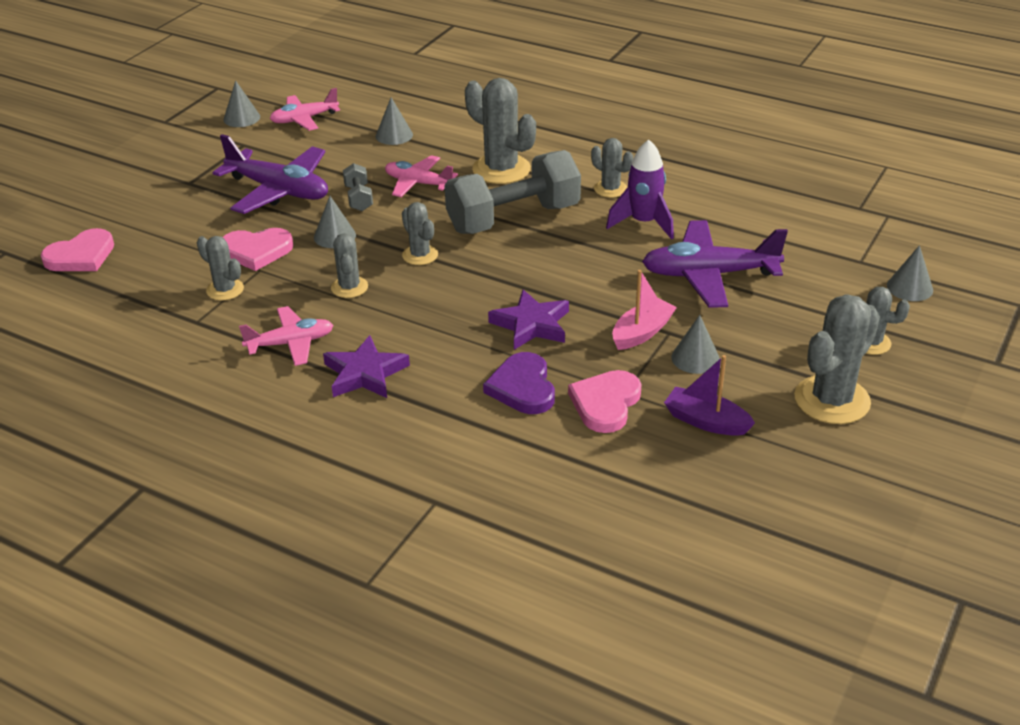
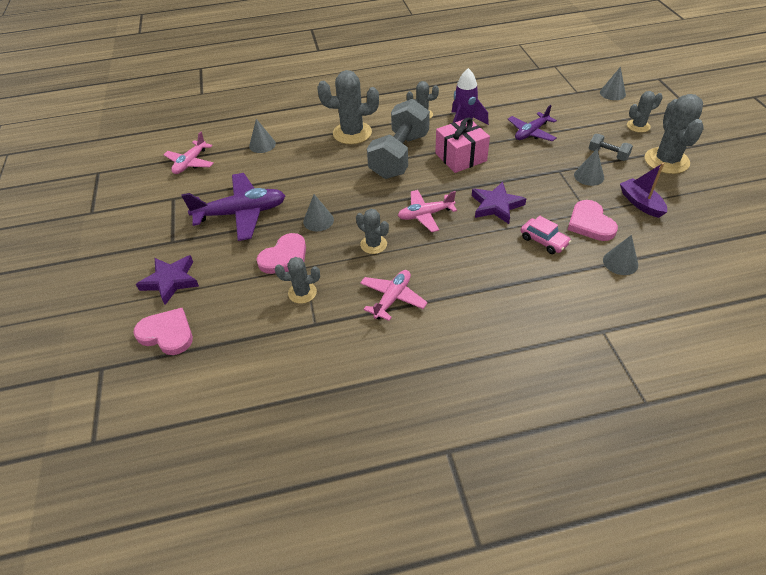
camera: 40 degrees left, 10 degrees up
pink heart [41,228,114,271] -> pink heart turned 75 degrees counterclockwise [134,308,193,355]
grey cone [223,80,260,127] -> grey cone moved to [603,235,638,275]
purple star [323,335,410,398] -> purple star moved to [136,255,199,305]
grey dumbbell [343,163,373,211] -> grey dumbbell moved to [589,134,633,161]
pink plane [385,155,458,197] -> pink plane moved to [398,190,457,232]
grey cactus [402,202,438,265] -> none
purple heart [483,352,555,414] -> pink car [521,216,571,254]
pink boat [612,270,677,350] -> none
purple plane [642,220,788,308] -> purple plane [508,105,557,141], size x0.62
purple boat [664,355,755,436] -> purple boat turned 75 degrees clockwise [620,163,667,218]
none -> pink gift [435,118,490,173]

